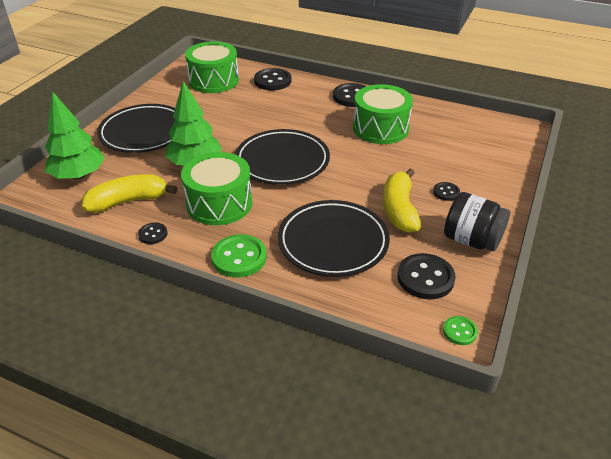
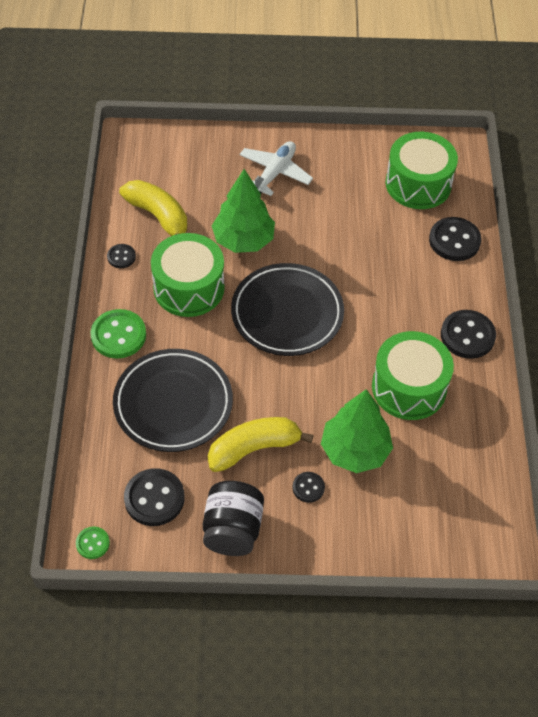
camera: 65 degrees right, 15 degrees up
green tree [45,92,105,180] -> green tree moved to [321,389,393,473]
black plate [97,104,176,153] -> white plane [239,141,313,196]

